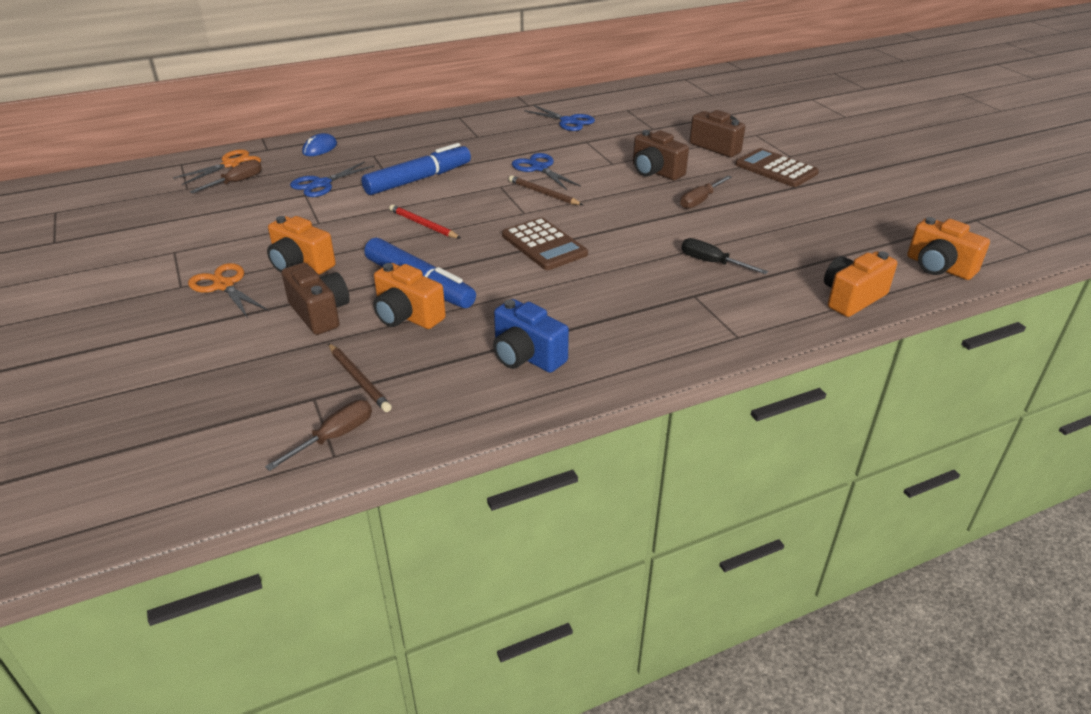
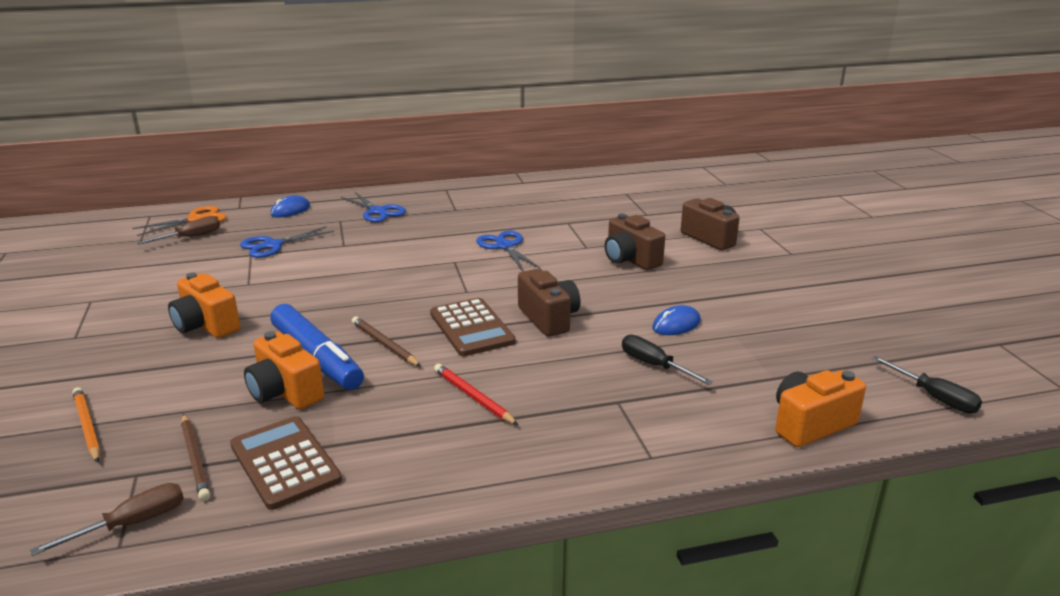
camera: 10 degrees right, 10 degrees down
orange scissors [188,263,269,318] -> none
brown camera [282,263,350,335] -> brown camera moved to [518,269,581,337]
blue marker [361,143,471,195] -> none
red pencil [389,205,461,238] -> red pencil moved to [434,364,518,425]
blue camera [493,299,569,373] -> none
brown pencil [509,176,583,205] -> brown pencil moved to [352,316,421,367]
blue scissors [524,105,595,131] -> blue scissors moved to [341,192,406,222]
brown screwdriver [680,176,732,209] -> none
brown calculator [735,148,819,187] -> brown calculator moved to [230,416,342,510]
orange camera [907,217,990,280] -> black screwdriver [872,356,982,413]
none -> orange pencil [72,387,100,463]
none -> blue mouse [652,305,701,335]

